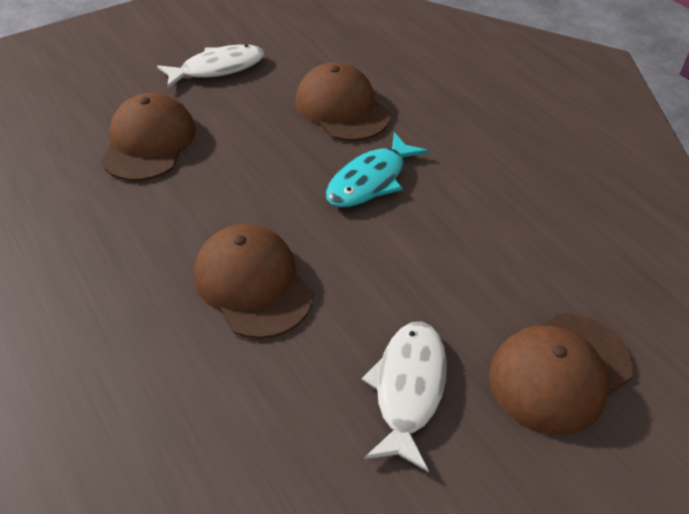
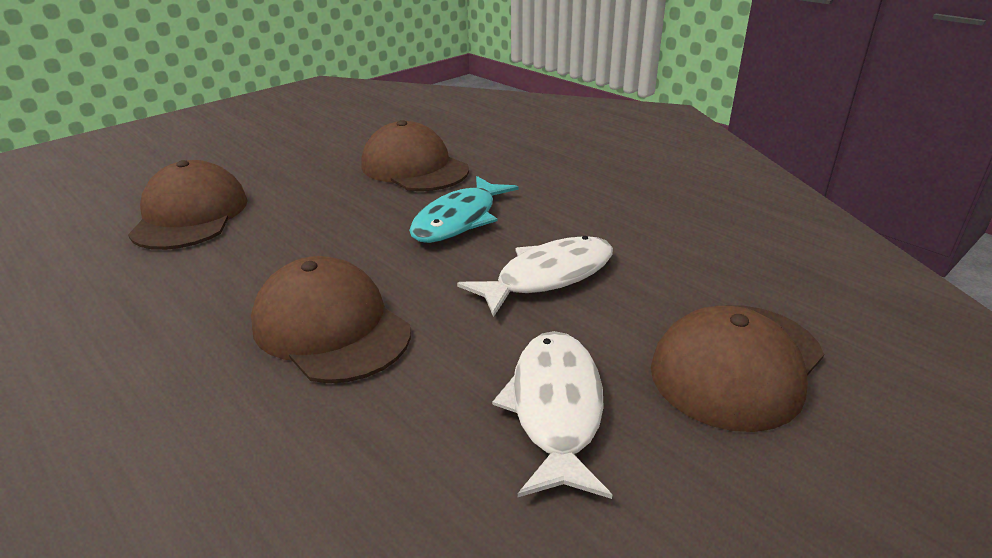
camera: 10 degrees left, 15 degrees down
white fish [157,45,265,89] -> white fish moved to [457,236,613,317]

